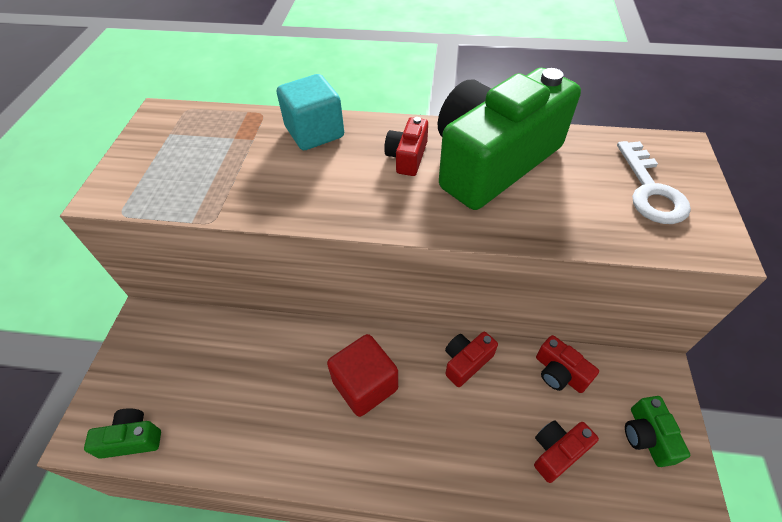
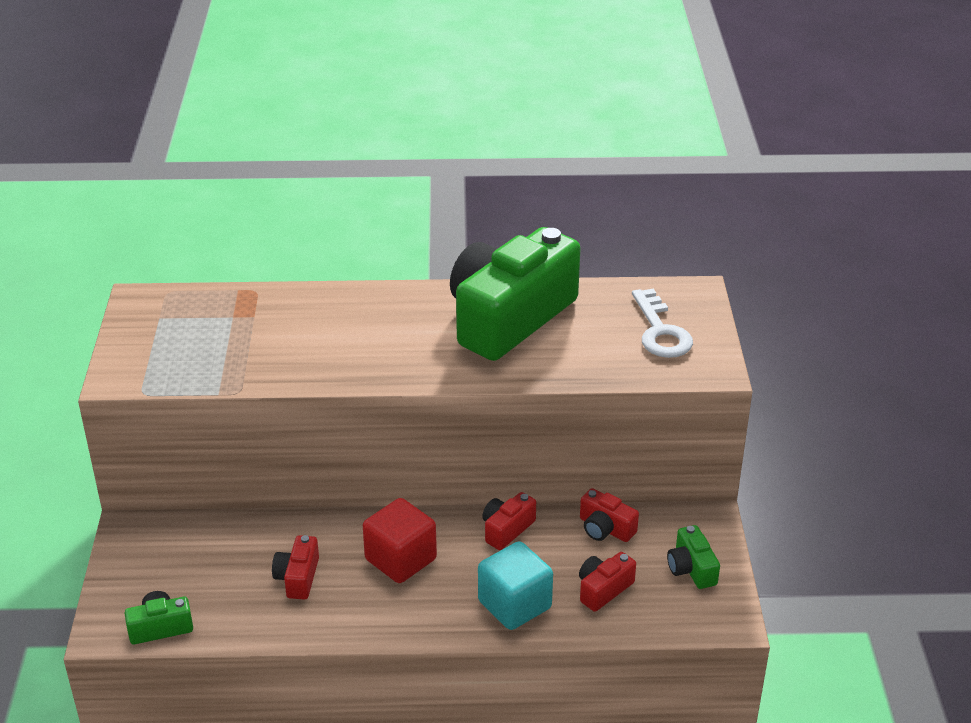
camera: 10 degrees left, 15 degrees down
turquoise cube [277,74,344,150] -> turquoise cube moved to [478,541,553,630]
red camera [384,117,428,176] -> red camera moved to [272,535,319,600]

